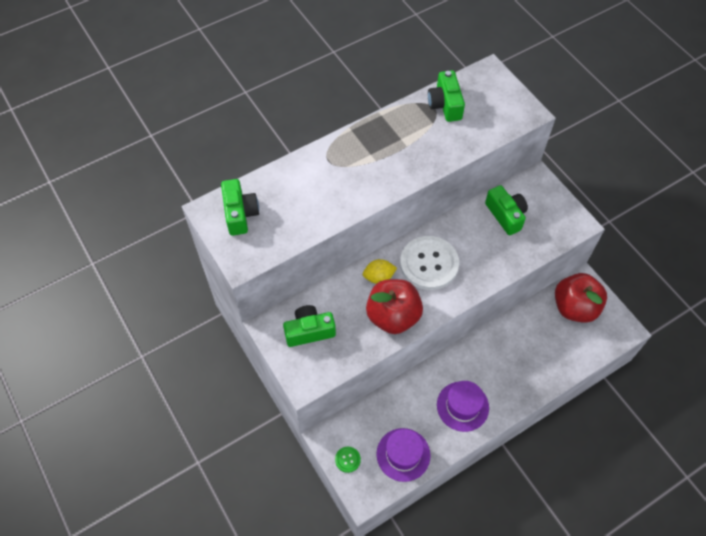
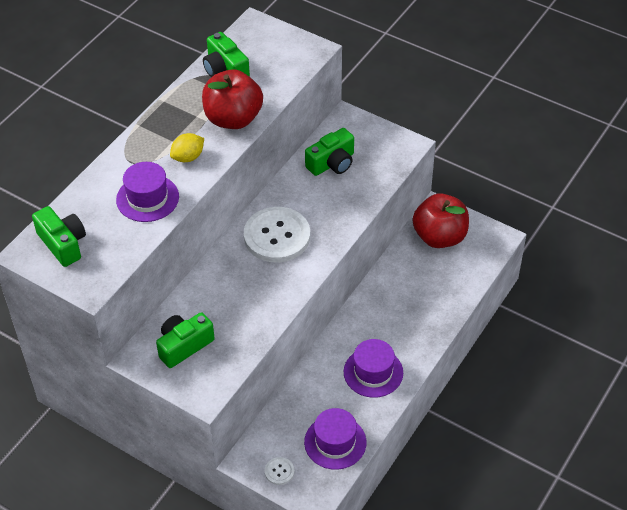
camera: 25 degrees left, 10 degrees down
green button [335,447,361,473] -> white button [265,457,294,485]
yellow lemon [363,259,397,284] -> yellow lemon moved to [170,133,204,162]
red apple [366,279,423,334] -> red apple moved to [202,69,263,129]
green camera [485,185,528,235] -> green camera turned 105 degrees clockwise [305,128,354,176]
none -> purple hat [116,162,179,222]

